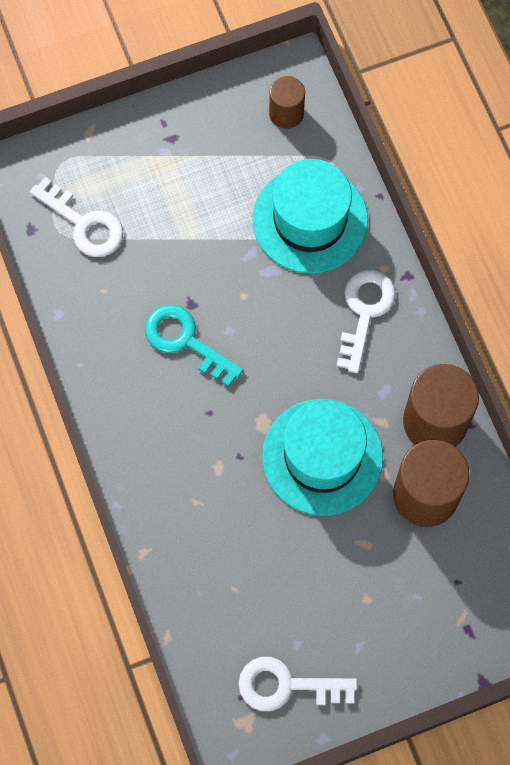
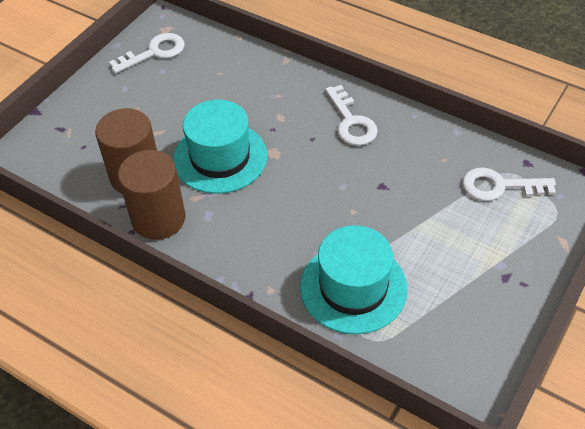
camera: 145 degrees right, 20 degrees down
turquoise key [145,305,244,387] -> none
brown cylinder [269,76,305,129] -> none
white key [336,270,396,373] -> white key moved to [325,85,378,146]

